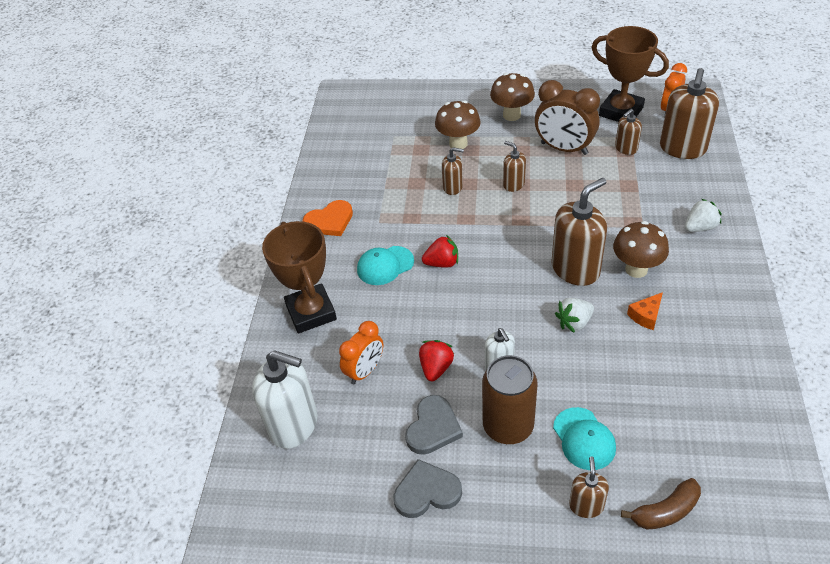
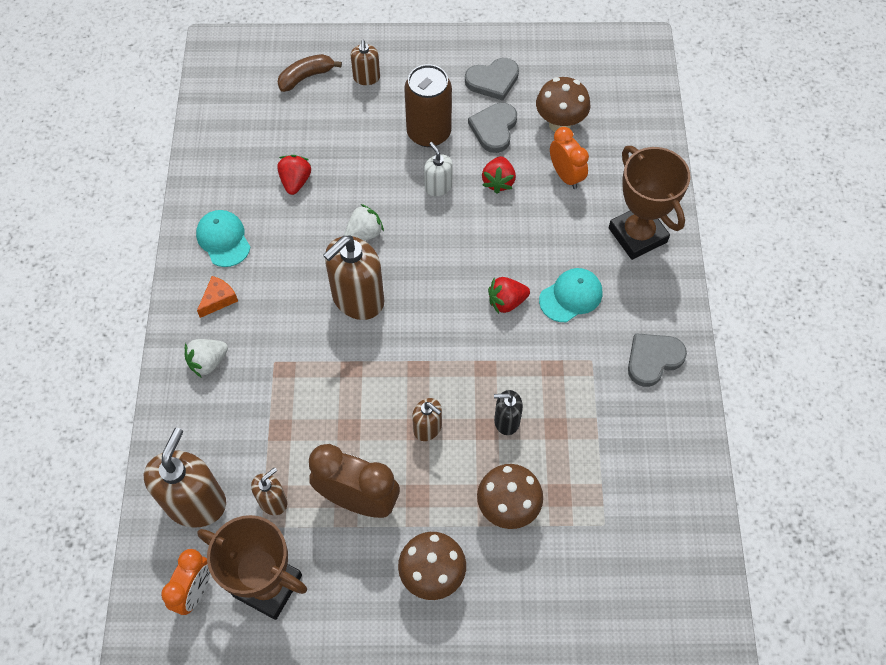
camera: 170 degrees right, 15 degrees up
white soap dispenser [252,350,317,449] -> none
orange heart [303,200,353,236] -> grey heart [628,333,687,387]
orange clock [339,321,383,384] -> orange clock turned 120 degrees clockwise [550,127,589,189]
brown soap dispenser [442,147,464,195] -> black soap dispenser [494,390,523,435]
turquoise cap [553,407,616,470] -> turquoise cap moved to [196,210,251,267]
brown mushroom [613,221,669,278] -> brown mushroom moved to [536,77,590,132]
orange cheese [627,292,663,330] -> orange cheese moved to [197,276,238,318]
none -> red strawberry [277,155,311,195]

